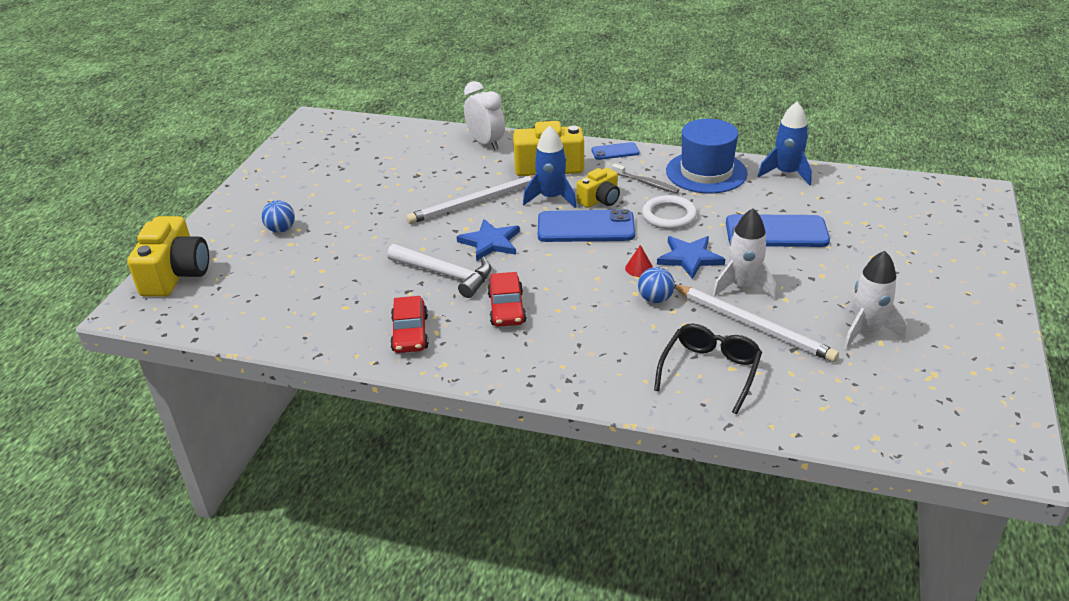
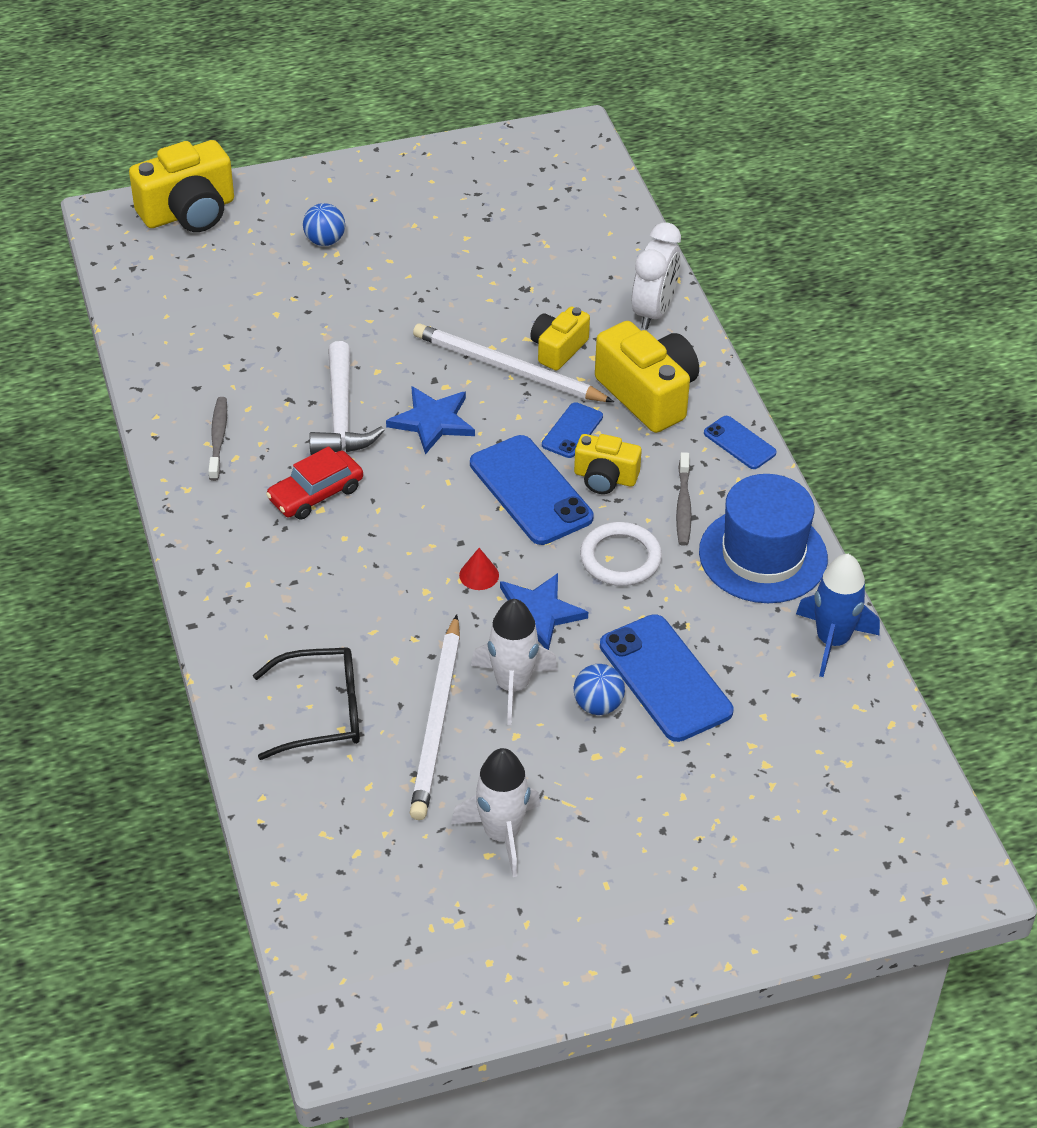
camera: 55 degrees right, 10 degrees up
red car [390,296,429,353] -> grey toothbrush [208,397,227,481]
blue rocket [523,125,577,208] -> blue phone [542,402,603,458]
blue ball [638,267,675,303] -> blue ball moved to [574,664,625,715]
none -> yellow camera [530,307,590,371]

